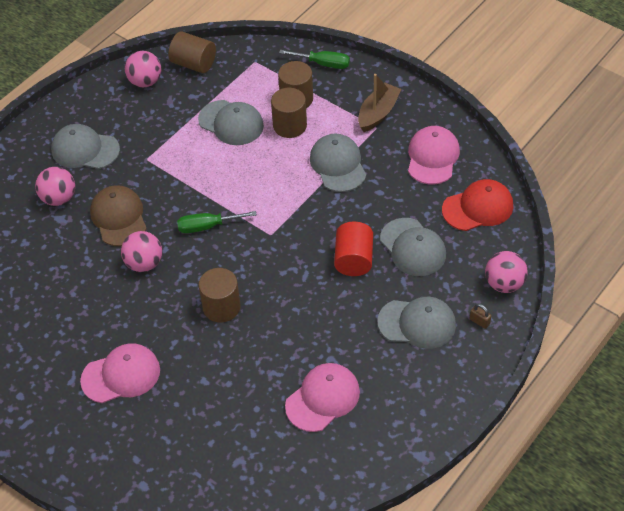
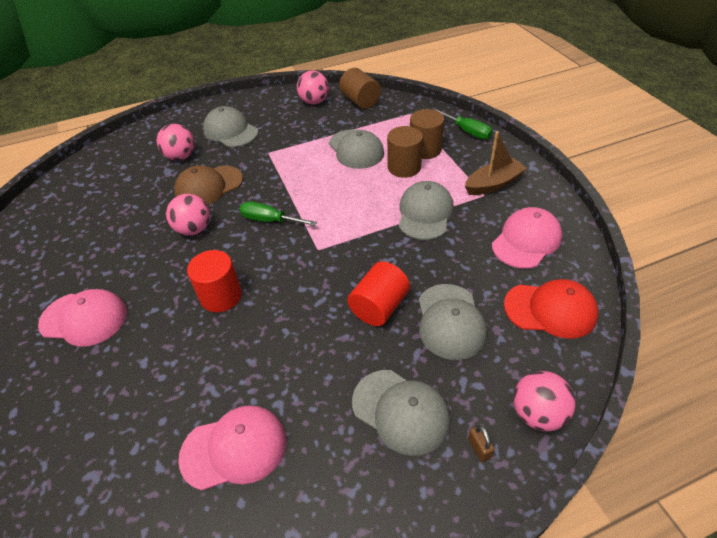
camera: 30 degrees right, 5 degrees down
brown cap [90,185,147,246] -> brown cap turned 135 degrees counterclockwise [174,165,243,205]
brown cylinder [199,268,241,323] -> red cylinder [187,250,242,312]

